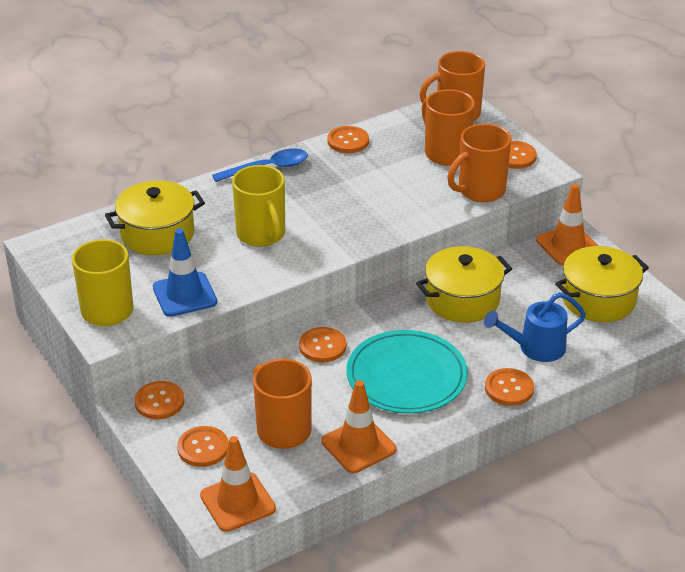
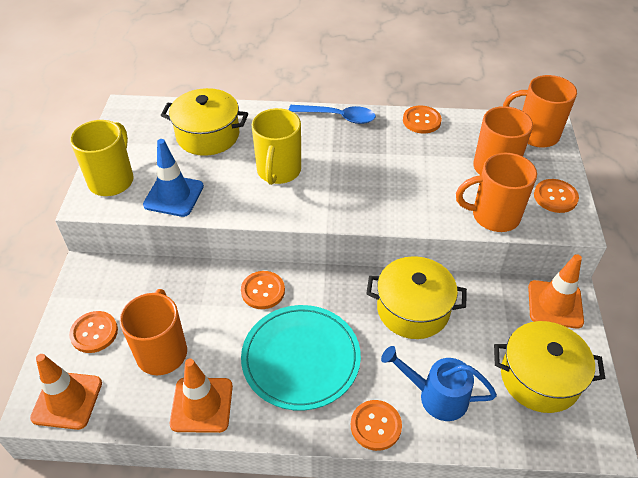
camera: 35 degrees right, 10 degrees up
orange button [134,381,184,419] -> none

